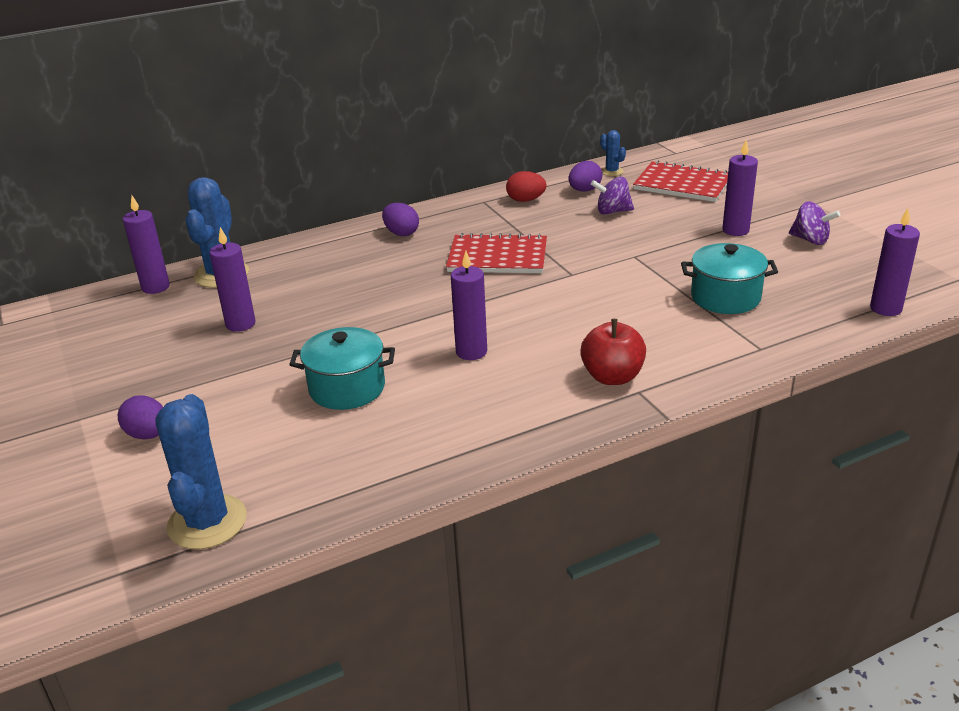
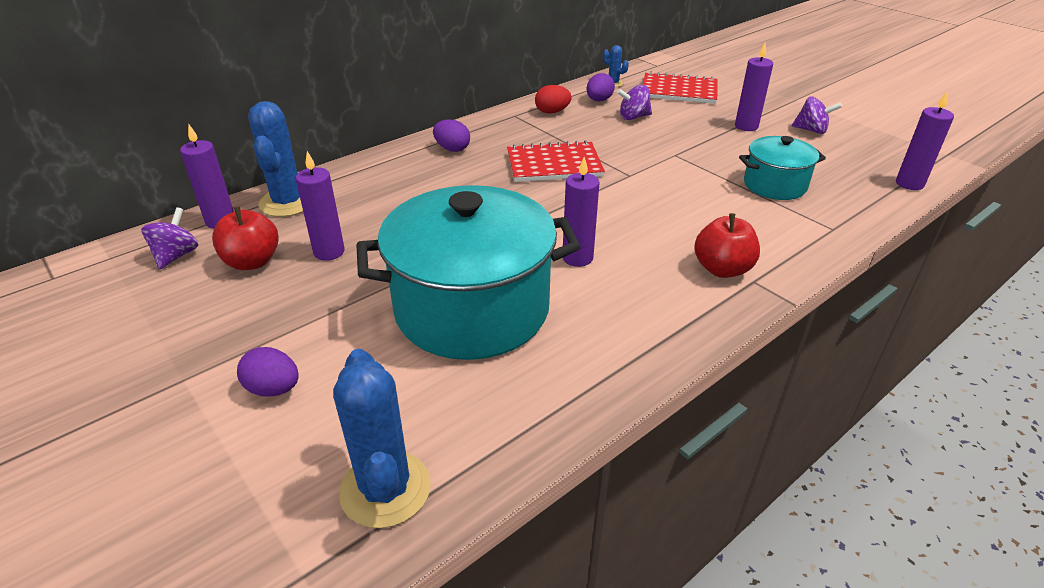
camera: 15 degrees left, 5 degrees up
turquoise pot [289,327,395,410] -> turquoise pot [356,185,581,360], size x1.95
none -> purple spinning top [141,207,198,269]
none -> red apple [212,207,279,270]

